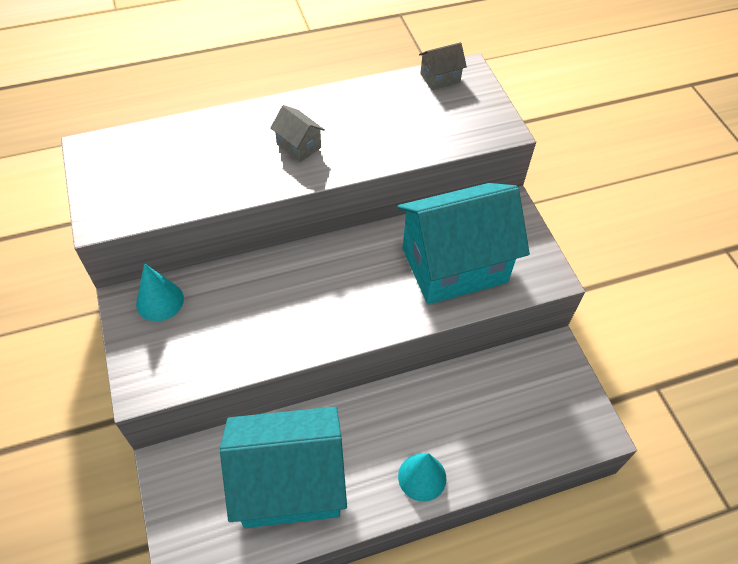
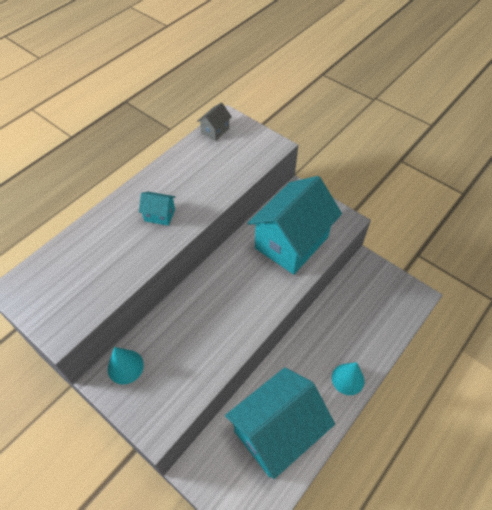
camera: 30 degrees left, 0 degrees up
grey house [270,105,325,162] -> turquoise house [139,192,175,226]

